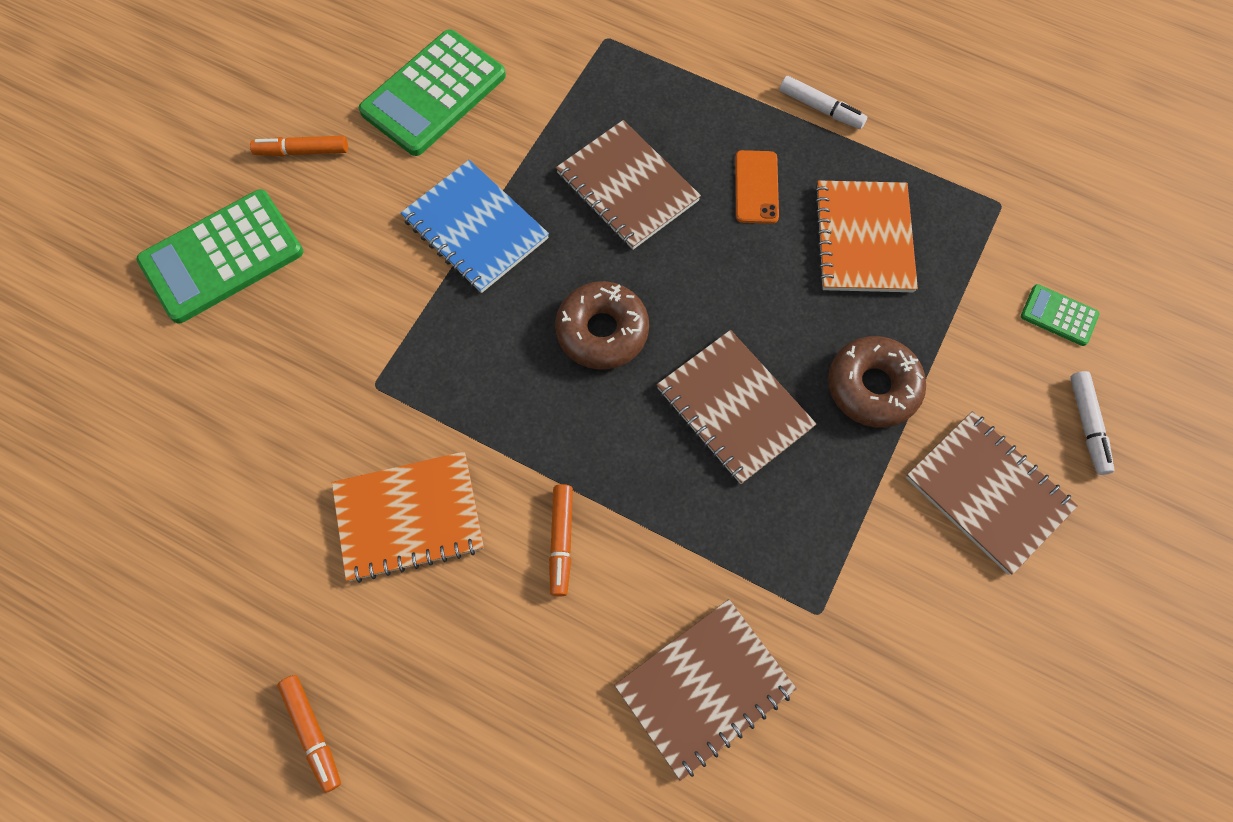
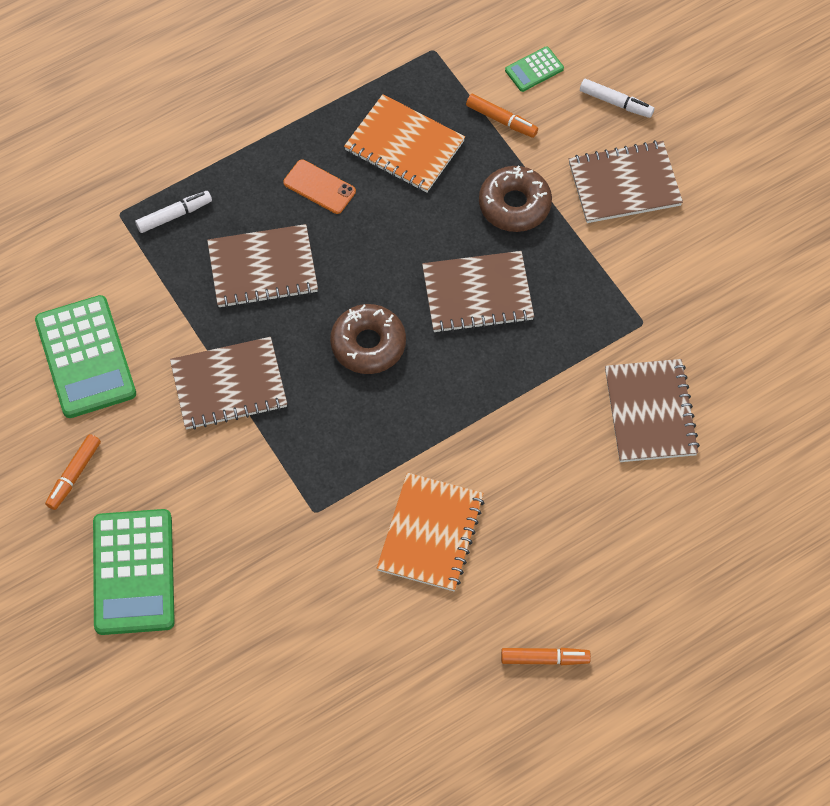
camera: 60 degrees left, 5 degrees down
blue notebook [401,160,549,293] -> brown notebook [170,337,287,430]
orange marker [549,484,573,596] -> orange marker moved to [466,94,538,138]
white marker [780,76,867,129] -> white marker moved to [135,191,212,233]

